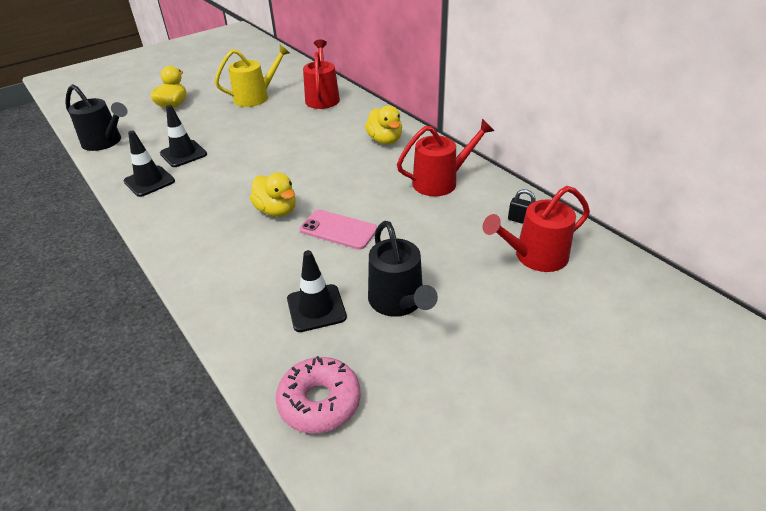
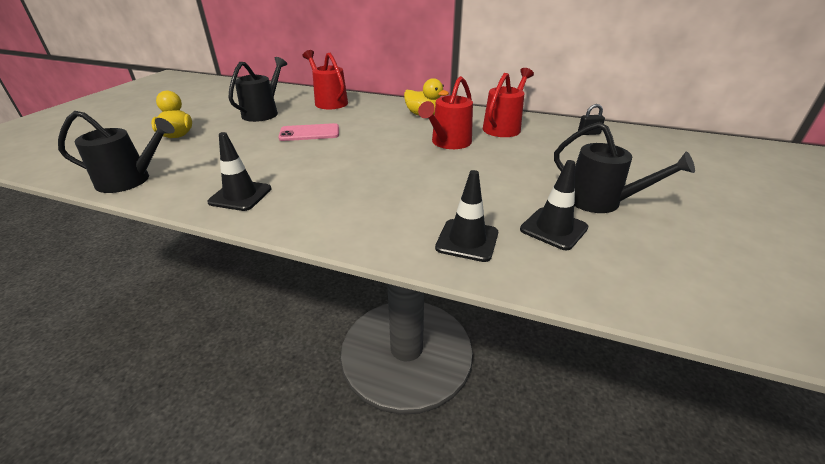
camera: 35 degrees left, 5 degrees down
black traffic cone [160,105,207,167] -> black traffic cone moved to [435,170,498,262]
yellow watering can [215,45,290,107] -> black watering can [228,57,287,122]
yellow duck [250,172,296,217] -> none
pink donut [276,356,361,434] -> none
pink phone [300,210,377,250] -> pink phone moved to [278,123,339,141]
red watering can [483,186,590,272] -> red watering can moved to [418,76,473,149]

